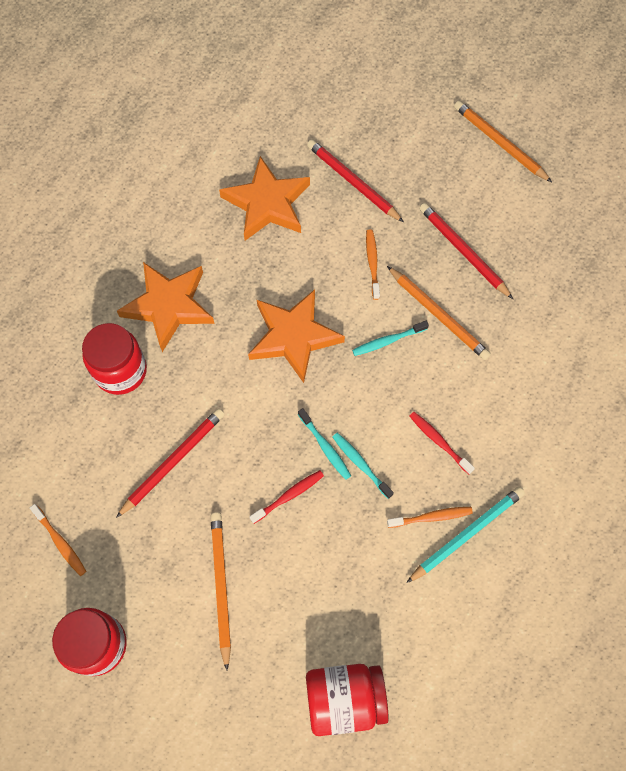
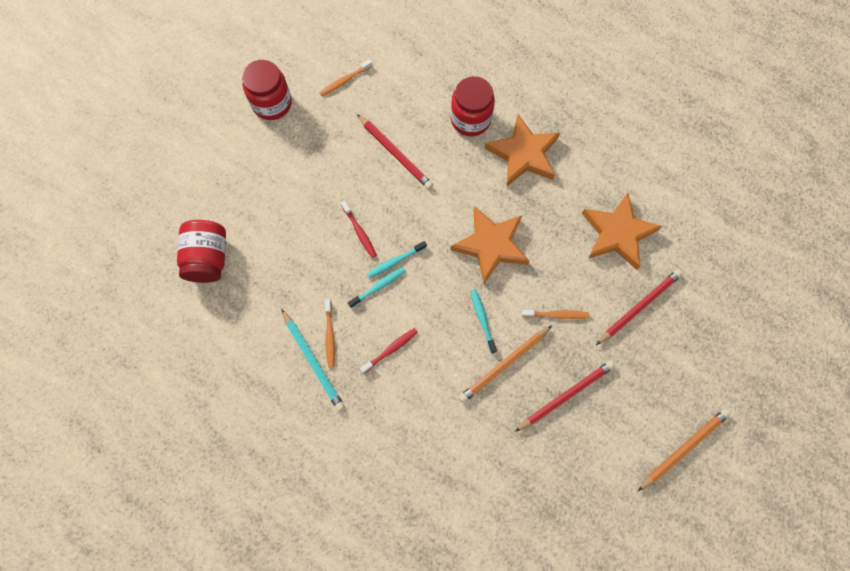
camera: 95 degrees right, 5 degrees up
orange pencil [211,512,231,671] -> none

